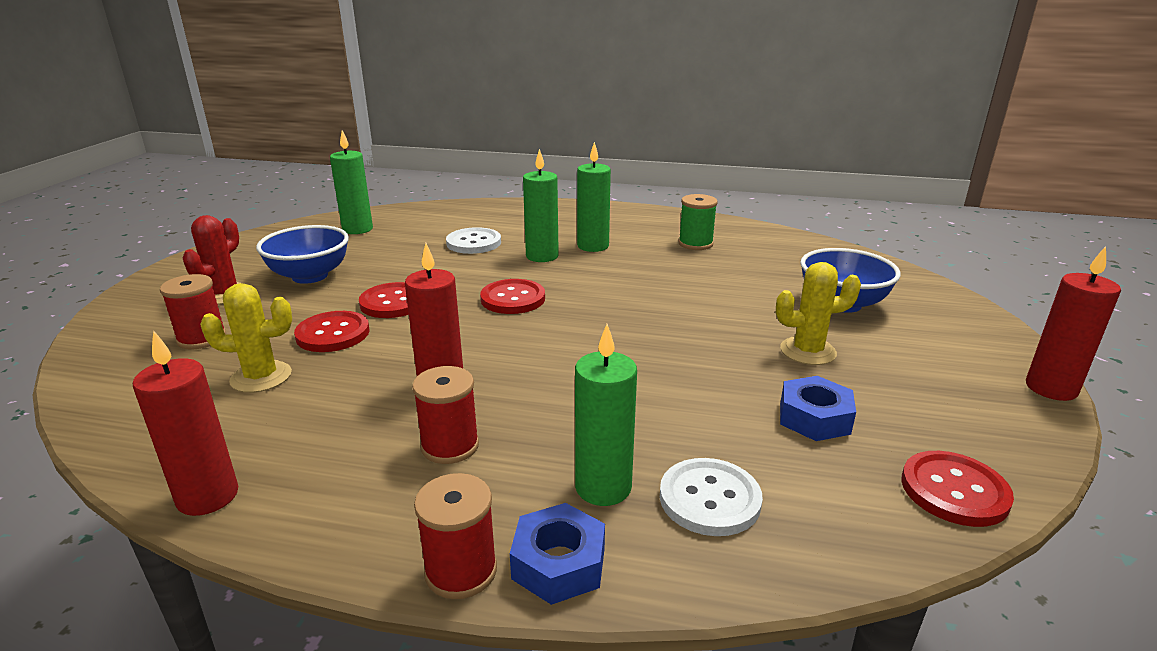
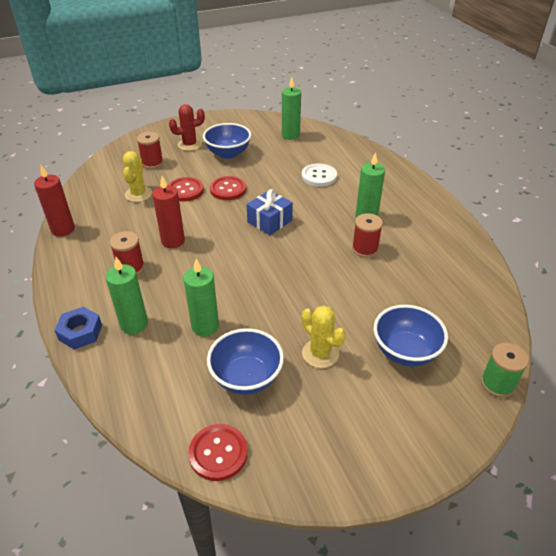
camera: 55 degrees right, 15 degrees up
yellow cactus [200,283,292,393] -> yellow cactus turned 45 degrees clockwise [123,151,152,202]
red spool [414,473,497,599] -> red spool moved to [352,213,383,258]
red button [480,279,545,314] -> blue gift [247,189,293,235]
green candle [523,149,559,262] -> green candle moved to [184,259,219,336]
white button [660,458,763,536] -> none
green spool [678,194,718,250] -> green spool moved to [481,343,529,398]
blue nut [780,376,856,441] -> blue bowl [207,328,284,395]
red candle [1026,246,1121,401] -> none

